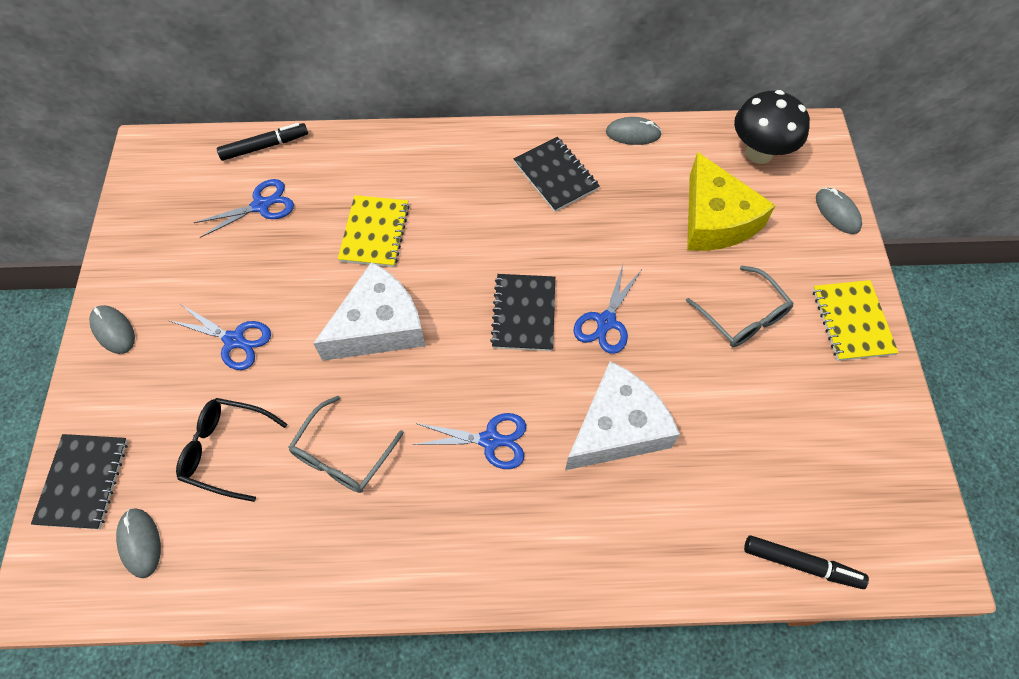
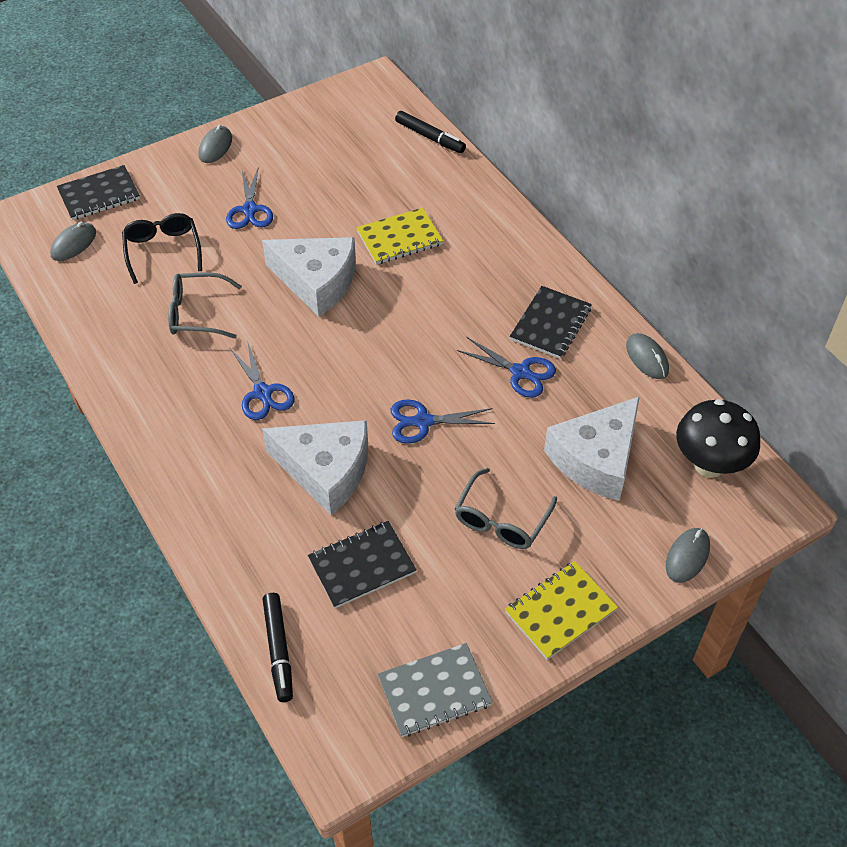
camera: 60 degrees right, 10 degrees down
blue scissors [194,179,294,238] -> blue scissors moved to [457,337,556,398]
black notebook [490,274,555,351] -> black notebook moved to [308,521,417,608]
yellow cheese [687,152,776,251] -> white cheese [544,396,640,501]
none -> grey notebook [378,643,493,737]

